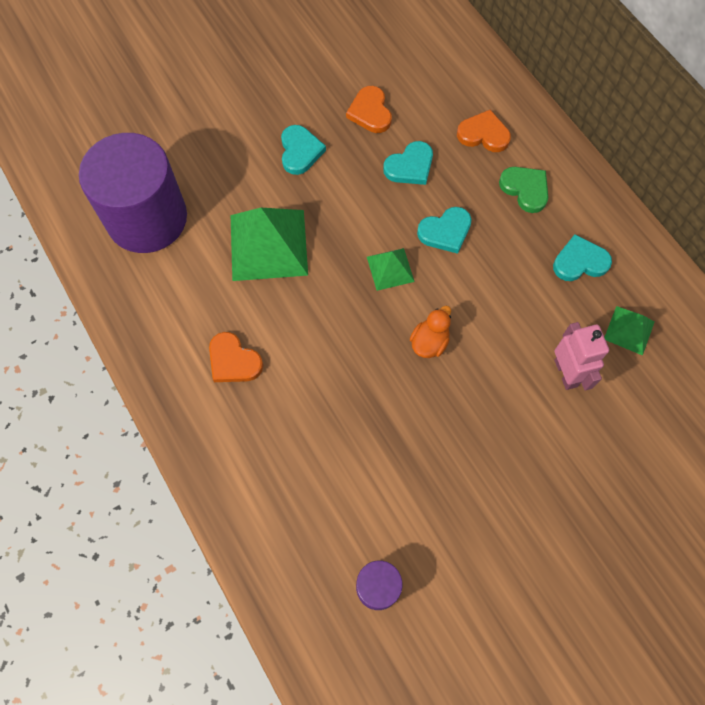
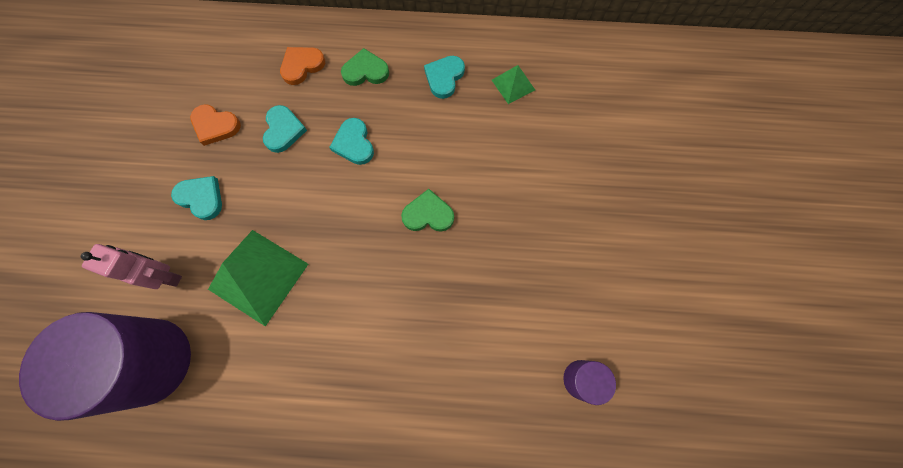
camera: 55 degrees left, 5 degrees up
orange heart [209,332,263,382] -> none
green pyramid [367,248,415,291] -> none
orange duck [410,306,451,358] -> green heart [401,189,454,232]
turquoise heart [417,207,472,254] -> turquoise heart turned 150 degrees clockwise [329,118,374,165]
pink robot [554,322,609,390] -> pink robot moved to [81,244,182,289]

